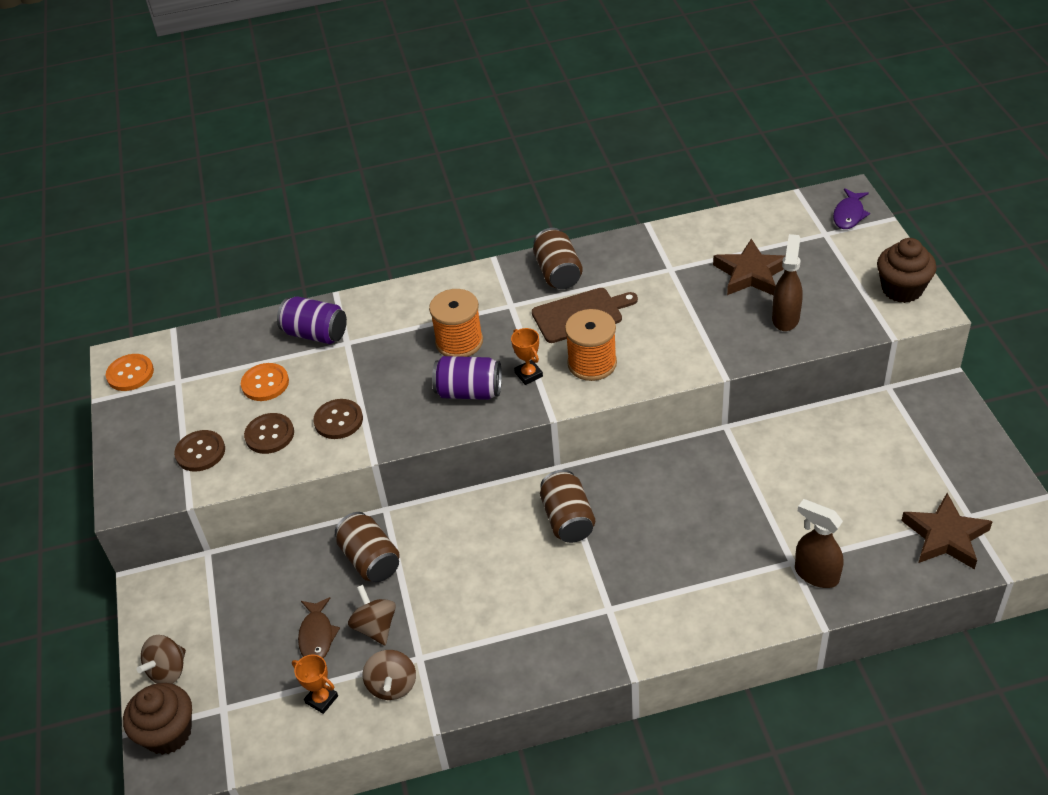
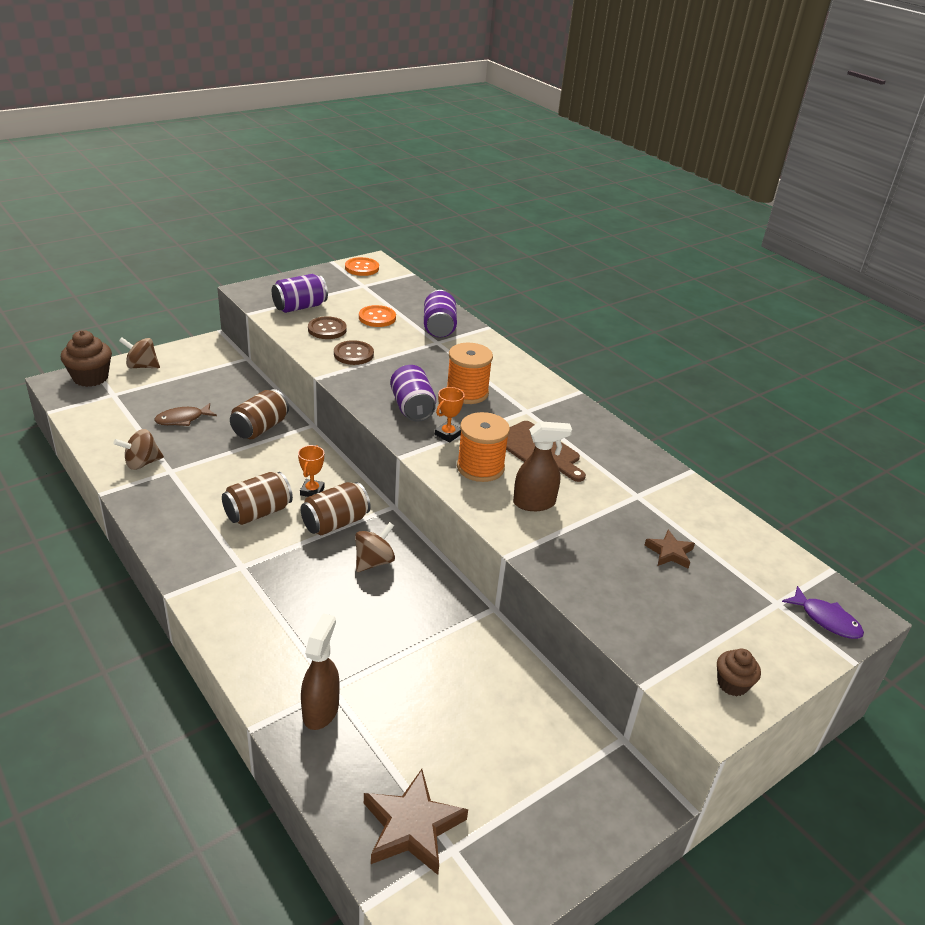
camera: 60 degrees right, 10 degrees down
brown button [174,430,225,472] -> purple can [272,274,328,313]
orange trophy [292,655,338,714] -> orange trophy moved to [298,445,325,497]
brown spinning top [348,585,396,645] -> brown spinning top moved to [355,522,395,572]
brown can [533,228,583,289] -> brown can moved to [222,472,293,525]
brown star [713,239,785,296] -> brown star [644,530,695,569], size x0.58
brown spray bottle [772,234,803,331] -> brown spray bottle moved to [513,421,572,511]
purple fish [833,188,870,229] -> purple fish turned 135 degrees counterclockwise [782,586,864,639]
brown cupcake [877,238,937,303] -> brown cupcake [717,648,761,696], size x0.59

